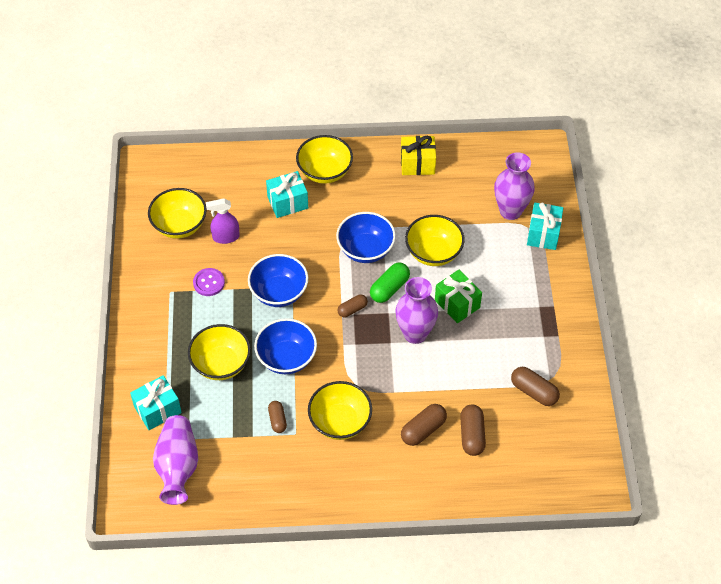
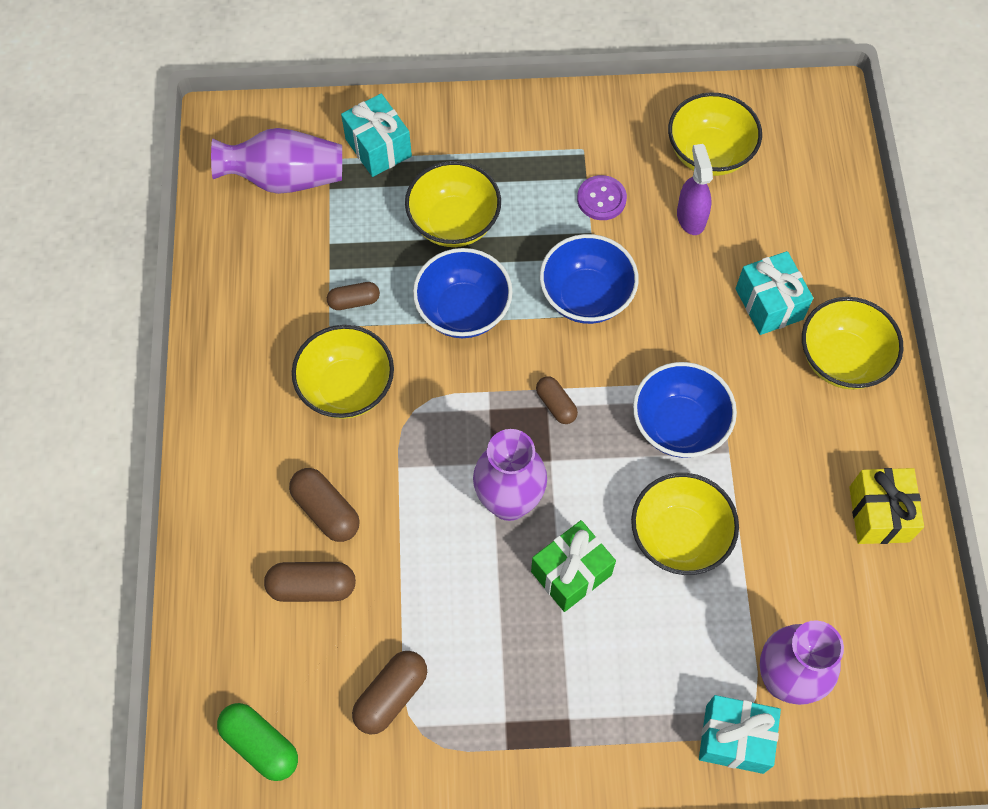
camera: 90 degrees right, 10 degrees up
green capsule [370,263,410,303] -> green capsule moved to [217,703,298,781]

